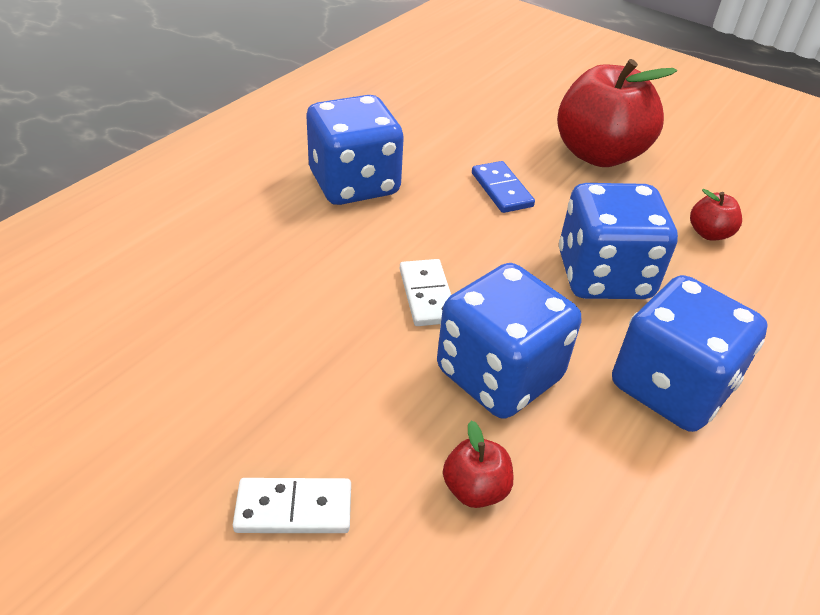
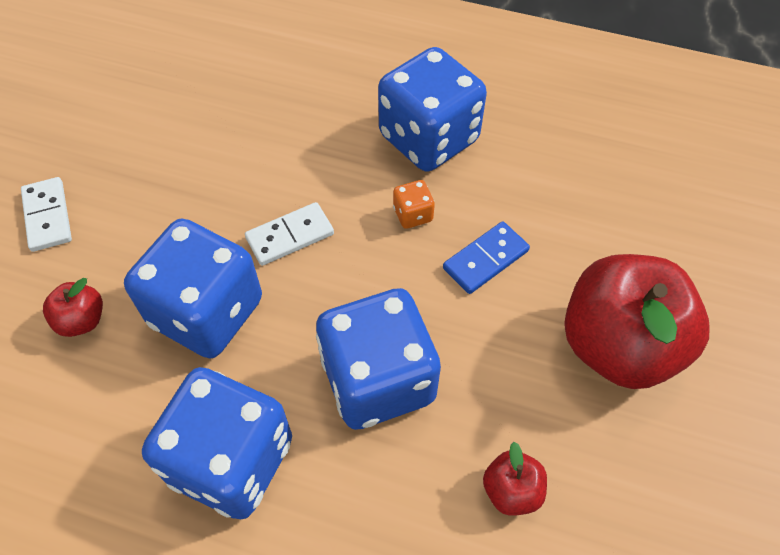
camera: 75 degrees right, 15 degrees up
none -> orange dice [393,180,435,229]

